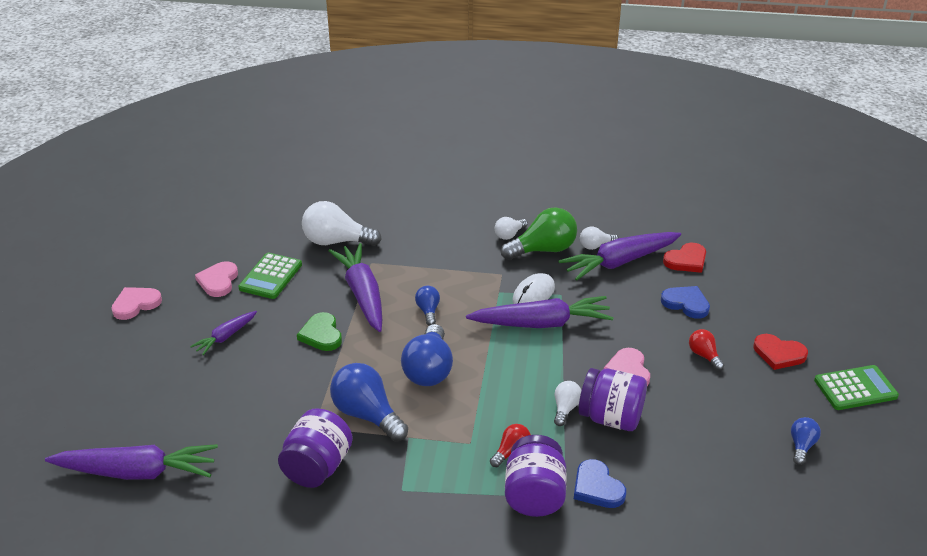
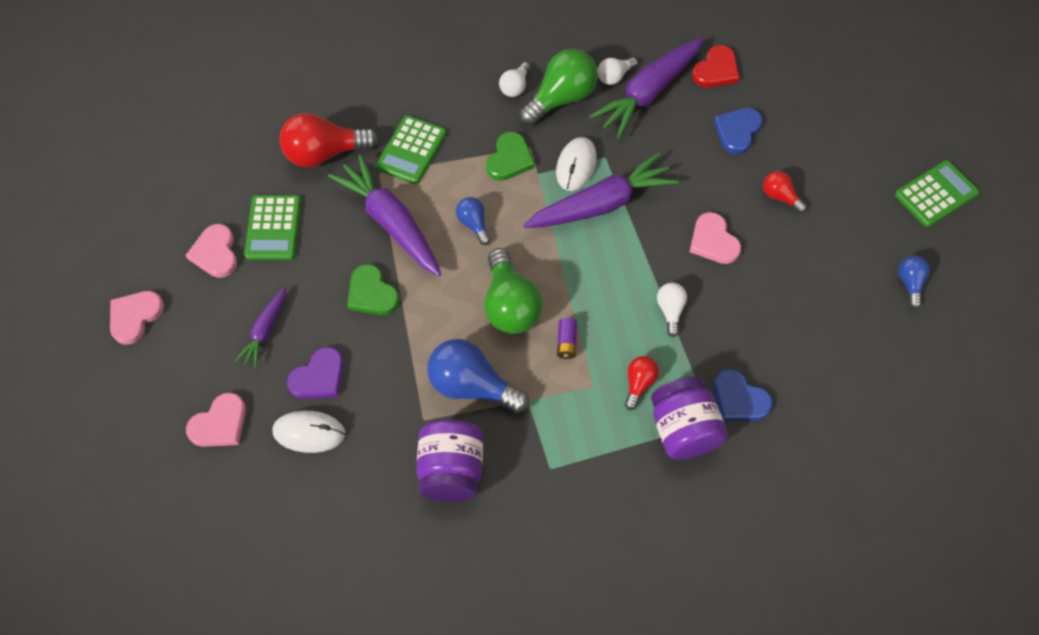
camera: 20 degrees left, 25 degrees up
purple carrot [45,444,218,480] -> none
white light bulb [302,201,382,246] -> red light bulb [280,113,378,167]
blue light bulb [401,324,453,386] -> green light bulb [484,248,543,334]
purple jar [578,368,647,431] -> none
blue heart [661,286,710,319] -> blue heart turned 75 degrees counterclockwise [714,108,763,154]
red heart [753,334,808,370] -> none
none -> pink heart [186,392,246,447]
none -> white mouse [273,411,345,453]
none -> purple heart [287,347,344,399]
none -> green calculator [376,115,447,184]
none -> green heart [486,132,535,181]
none -> purple battery [557,318,577,359]

